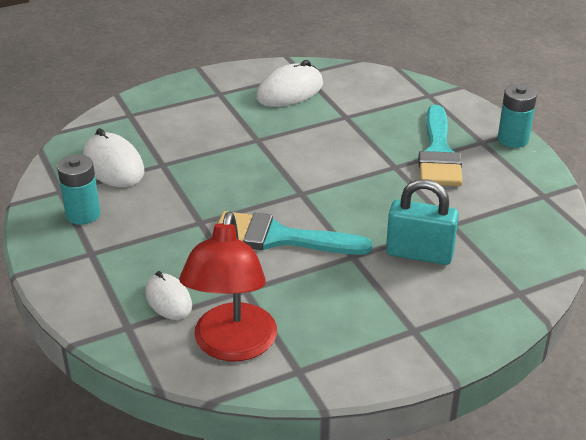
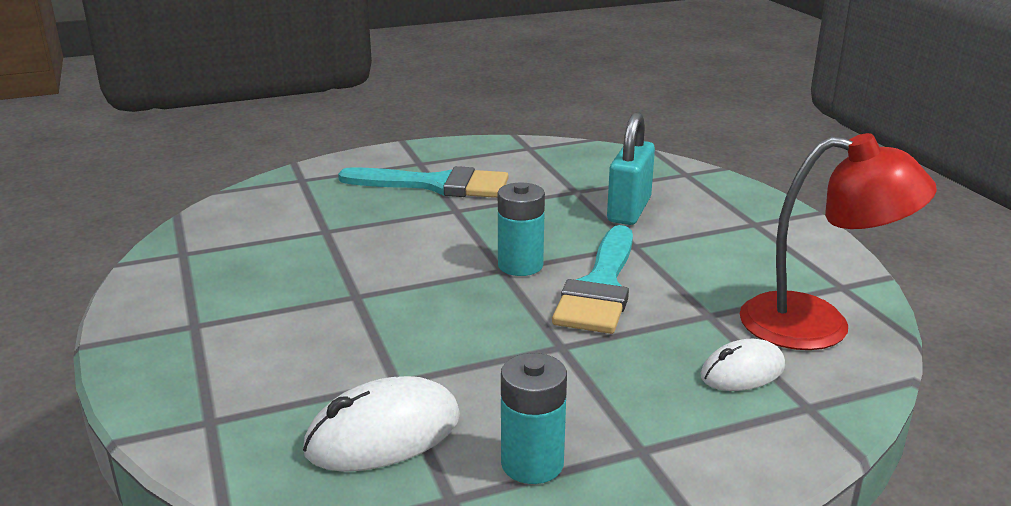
camera: 85 degrees left, 10 degrees down
white mouse [256,60,323,107] -> none
turquoise battery [498,84,537,148] -> turquoise battery moved to [498,182,545,276]

